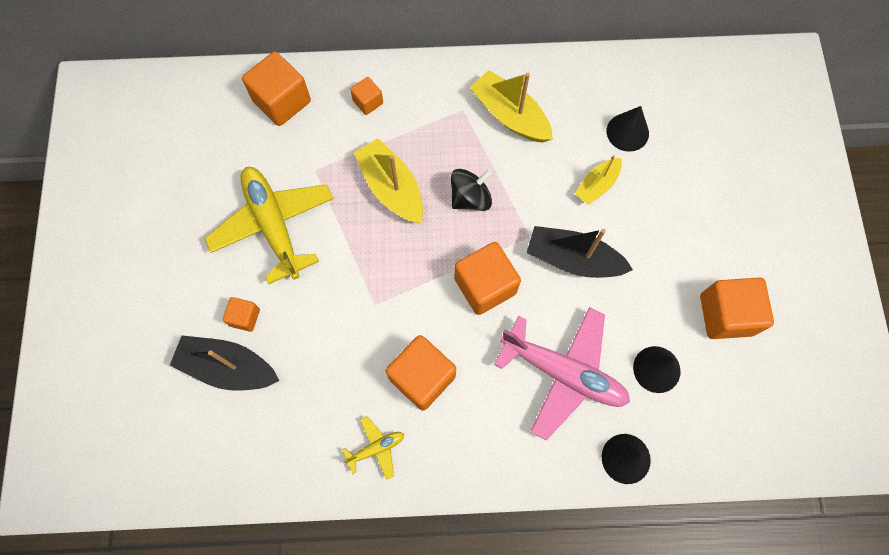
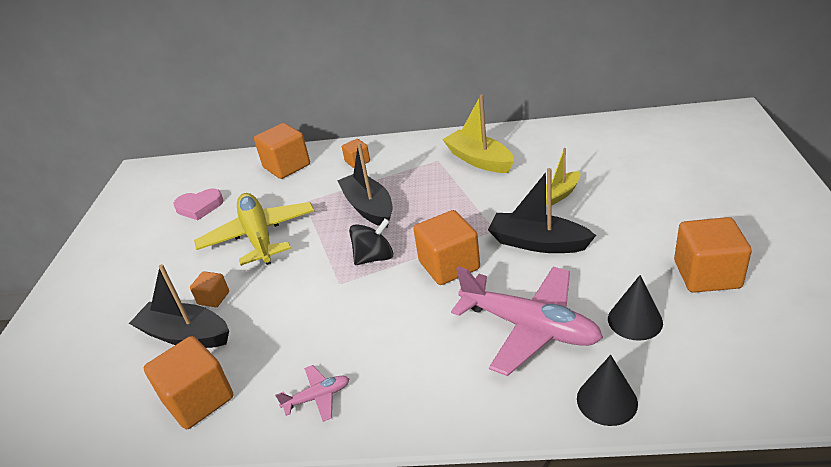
camera: 10 degrees right, 35 degrees down
yellow plane [342,416,404,480] -> pink plane [275,365,349,422]
yellow boat [354,138,423,223] -> black boat [337,143,392,228]
orange cube [386,335,456,411] -> orange cube moved to [144,336,233,429]
black spinning top [451,169,492,211] -> black spinning top moved to [349,218,393,265]
black cone [607,106,649,152] -> none
none -> pink heart [174,188,224,220]

